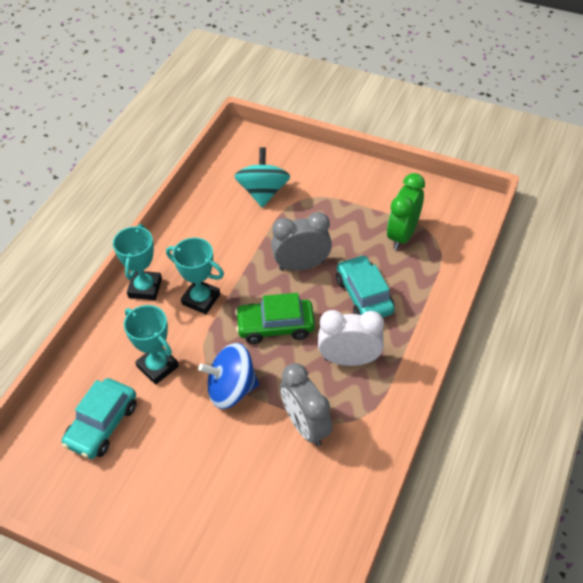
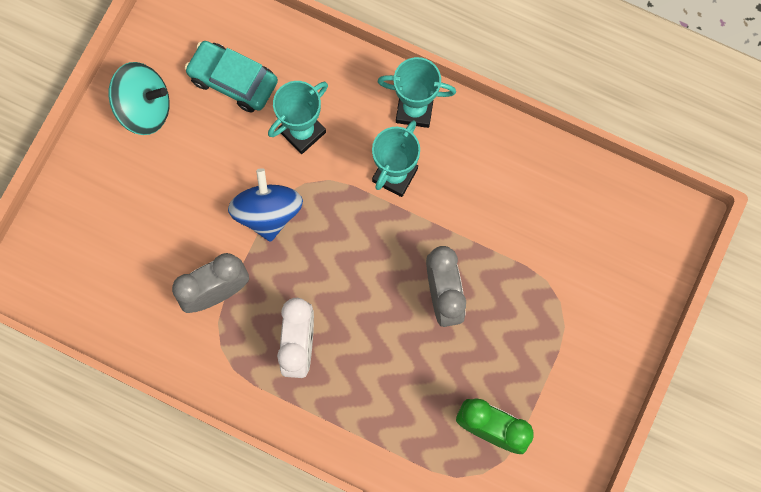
camera: 90 degrees right, 25 degrees up
turquoise spinning top [234,147,290,208] -> turquoise spinning top moved to [109,62,170,135]
green car [235,293,315,344] -> none
turquoise car [336,255,395,317] -> none

